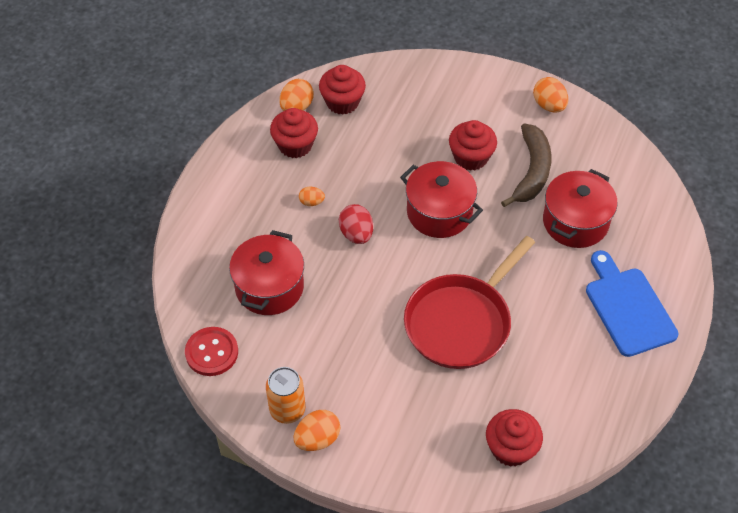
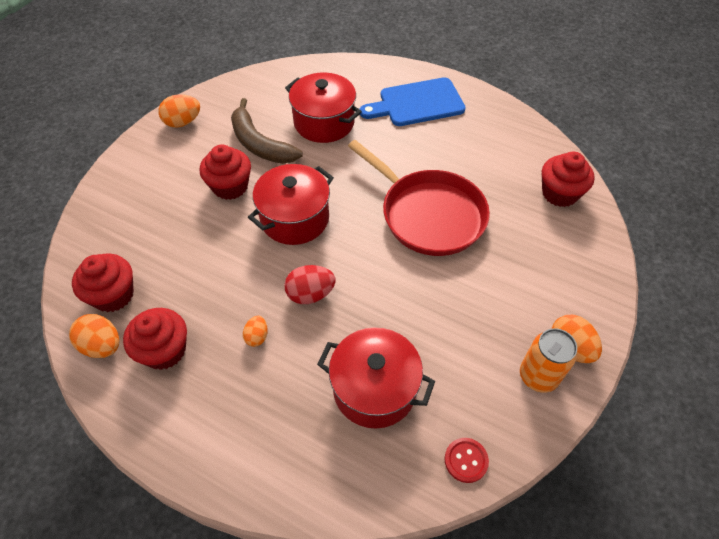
camera: 85 degrees left, 0 degrees up
red button [185,327,238,376] -> red button [445,438,489,483], size x0.66
brown banana [501,123,552,207] -> brown banana turned 150 degrees counterclockwise [231,98,303,164]

